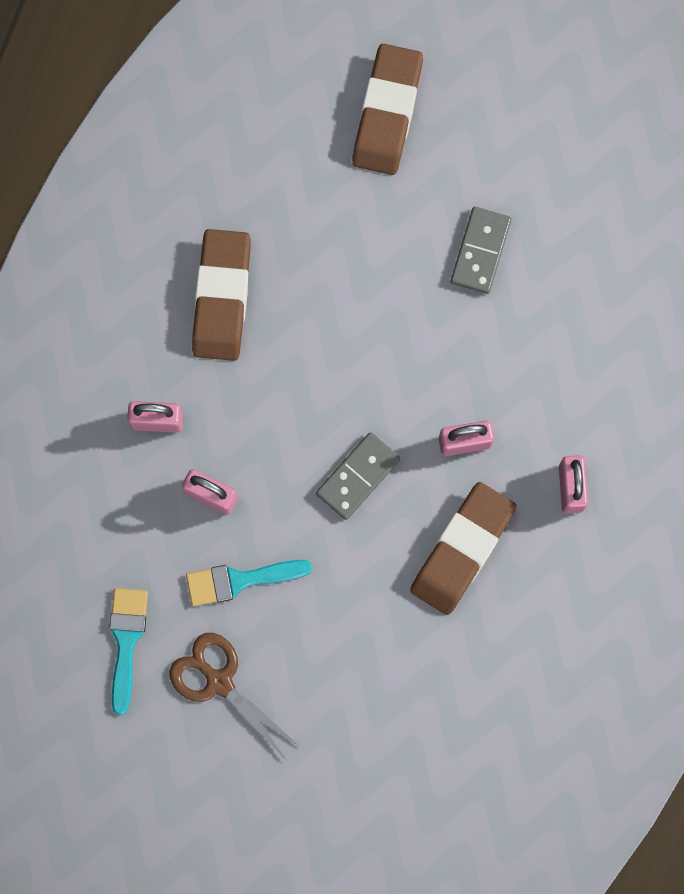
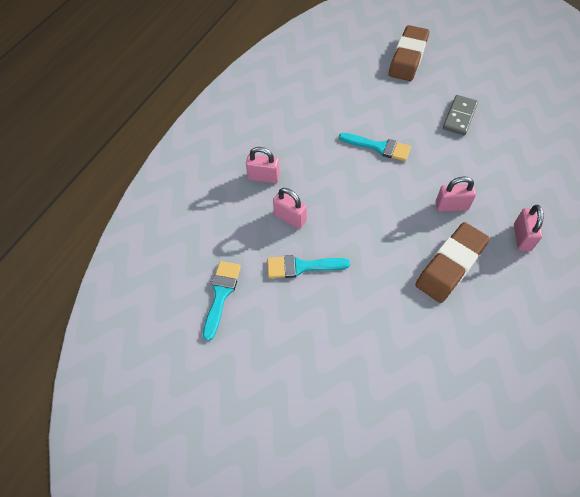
camera: 10 degrees right, 20 degrees down
brown scissors [169,633,299,759] -> none
brown eraser [192,229,251,361] -> none
grey domino [316,432,400,520] -> none
none -> turquoise brush [339,133,411,161]

